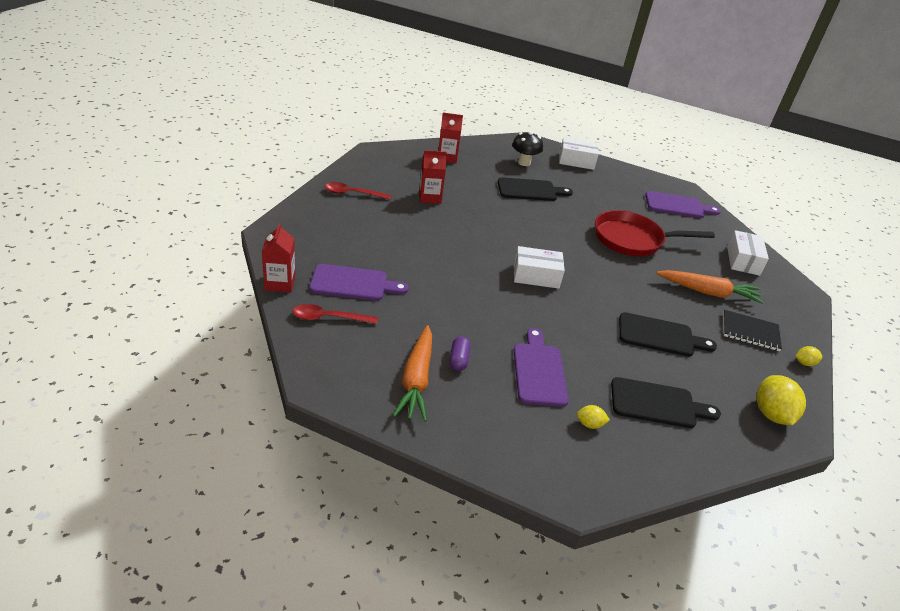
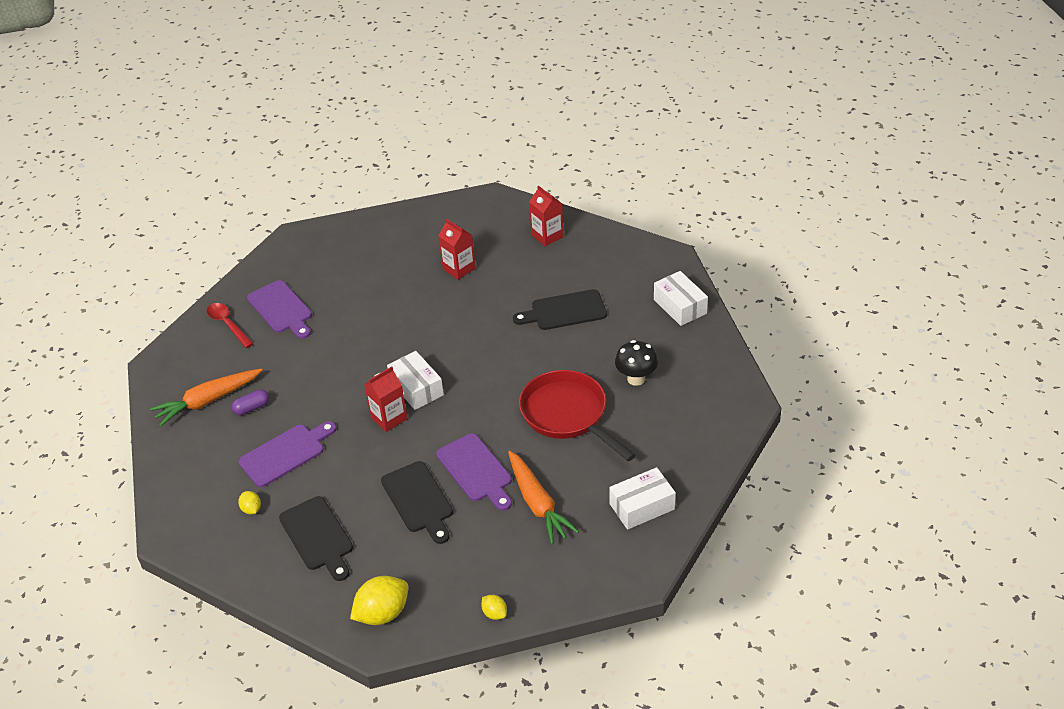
camera: 60 degrees right, 5 degrees up
red carton [262,223,295,293] -> red carton moved to [364,366,408,432]
red spoon [325,182,391,200] -> none
black cutting board [498,177,573,201] -> black cutting board turned 120 degrees clockwise [513,289,607,330]
black mushroom [512,131,543,166] -> black mushroom moved to [615,340,658,386]
purple cutting board [645,191,721,218] -> purple cutting board moved to [436,433,512,511]
black notebook [723,310,782,351] -> none

